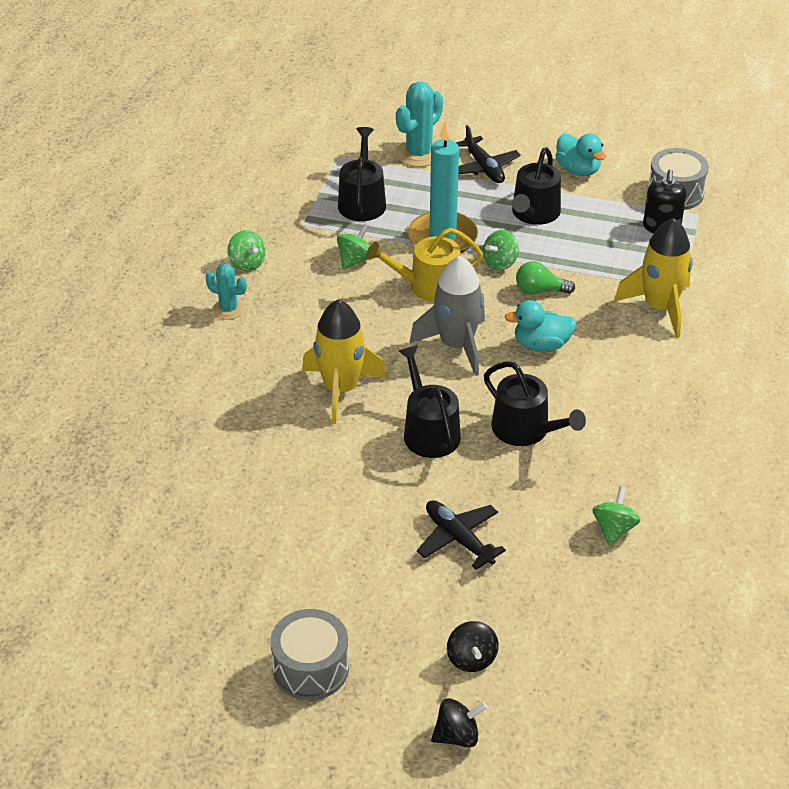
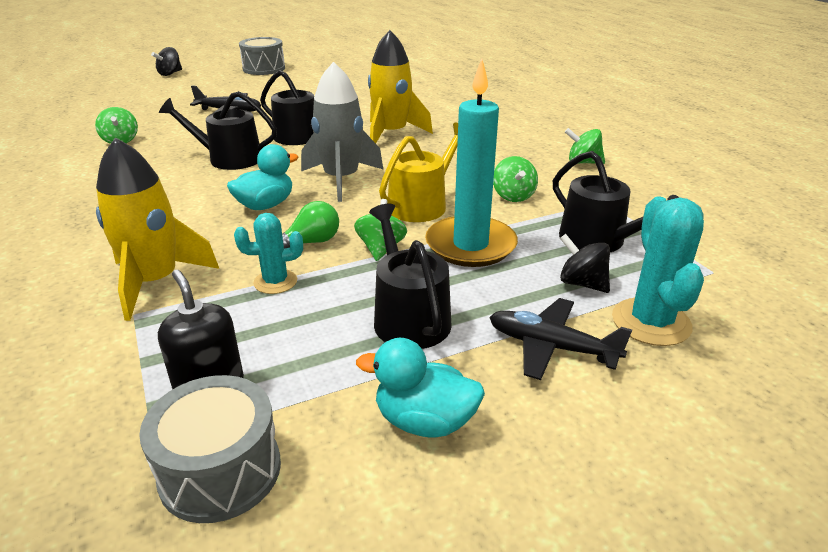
camera: 140 degrees right, 10 degrees down
turquoise cactus [206,263,247,320] -> turquoise cactus moved to [234,213,303,294]
black spinning top [447,621,499,672] -> black spinning top moved to [560,234,610,293]

